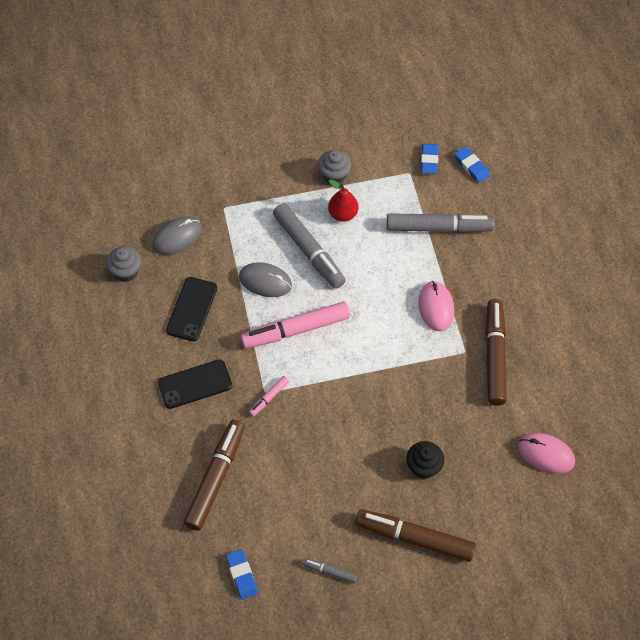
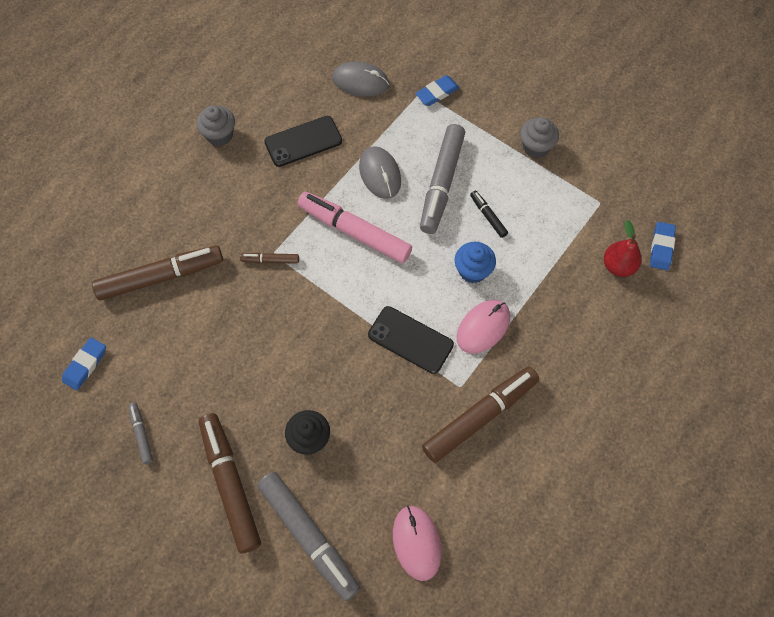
camera: 50 degrees right, 5 degrees up
grey cupcake [106,246,141,282] -> grey cupcake moved to [197,105,235,146]
black phone [158,359,232,409] -> black phone moved to [368,306,454,374]
pink marker [249,376,289,417] -> brown marker [240,253,299,264]
red pear [328,179,358,222] -> red pear moved to [604,220,641,277]
grey marker [387,213,494,233] -> grey marker moved to [257,472,360,601]
blue eraser [421,144,438,174] -> blue eraser moved to [415,75,460,106]
none -> blue cupcake [455,242,496,283]
none -> black marker [470,191,508,238]

